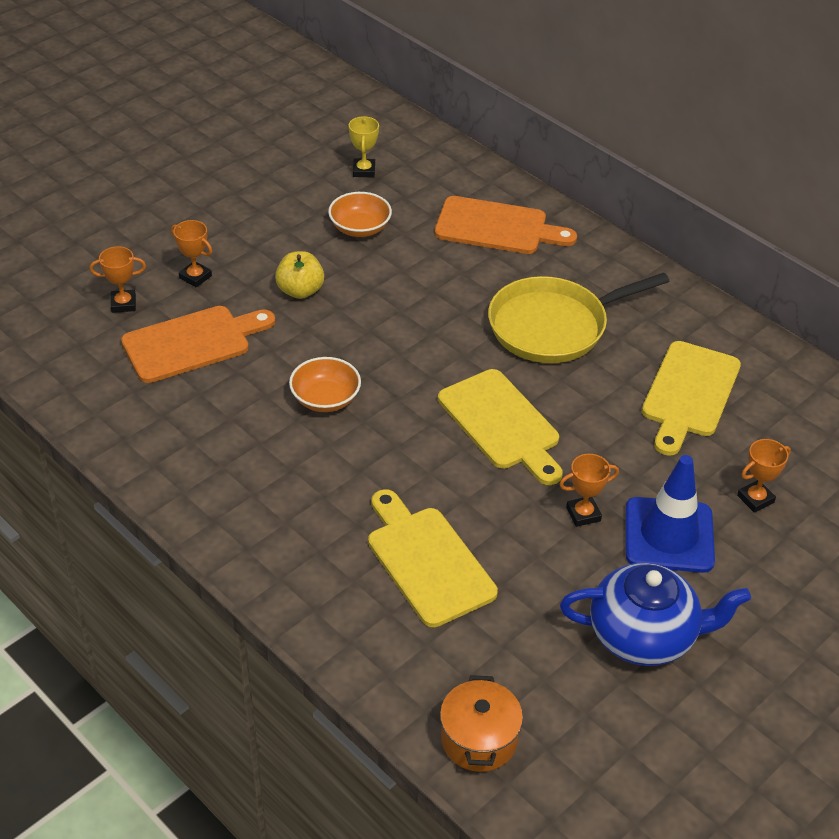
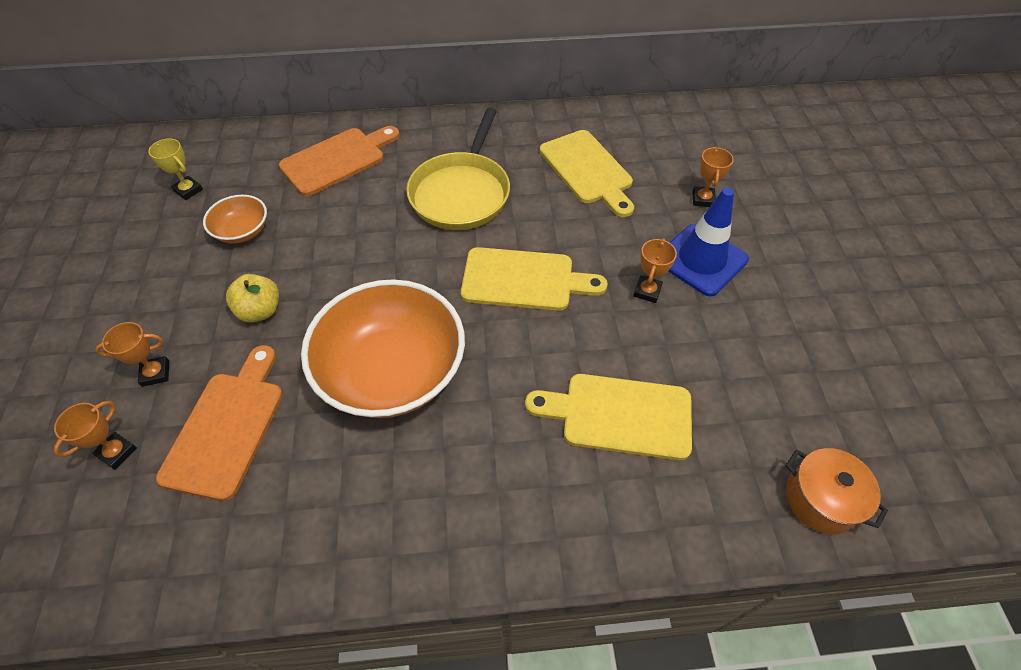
camera: 50 degrees left, 10 degrees up
orange bowl [289,357,361,412] -> orange bowl [301,279,465,418], size x2.14
blue teapot [560,563,751,666] -> none

